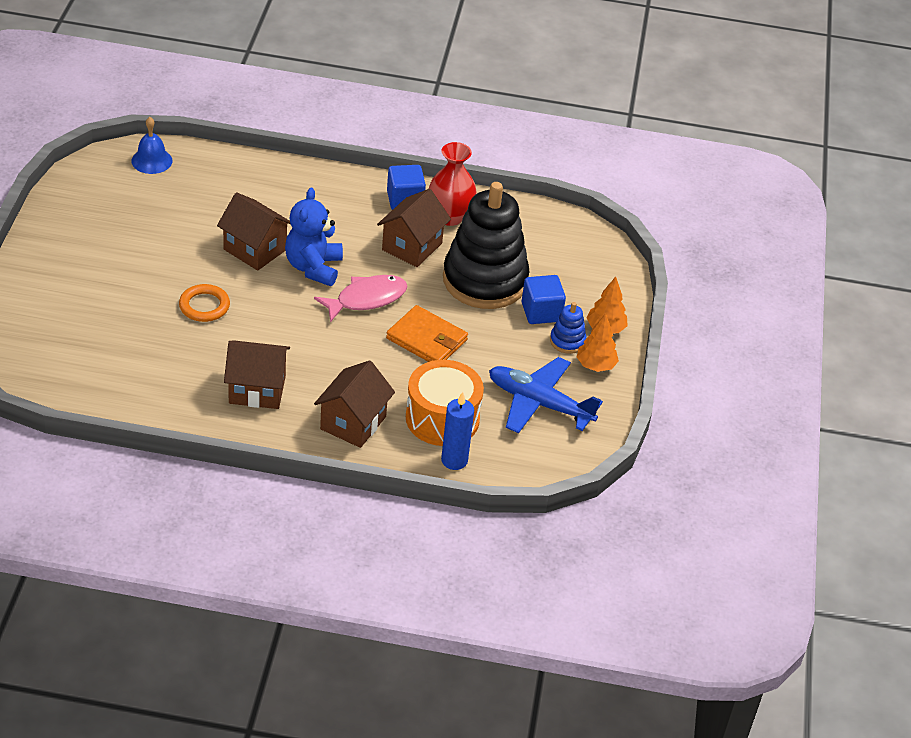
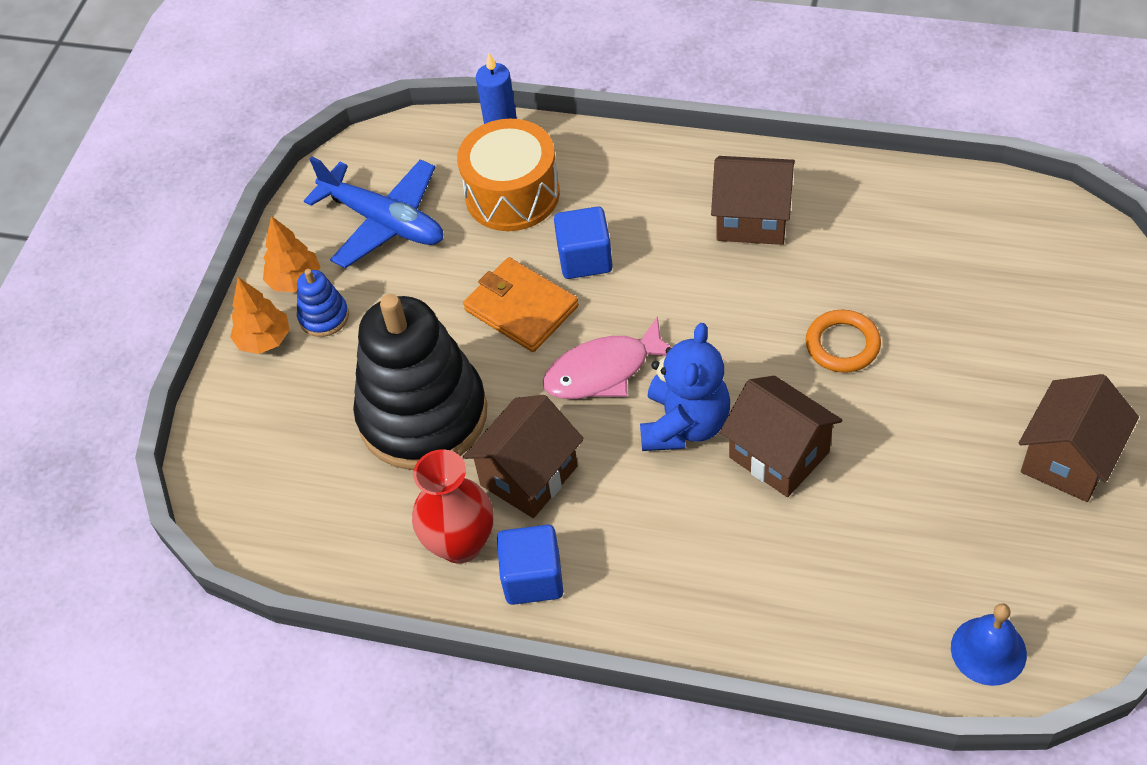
camera: 165 degrees left, 10 degrees up
brown house [314,361,395,448] -> brown house moved to [1019,374,1139,502]
blue cube [522,275,566,324] -> blue cube moved to [554,206,613,279]

